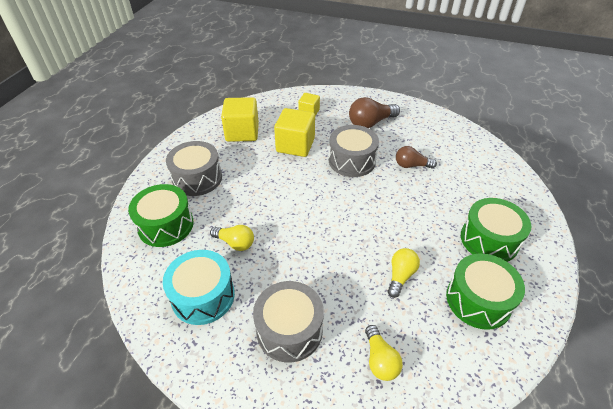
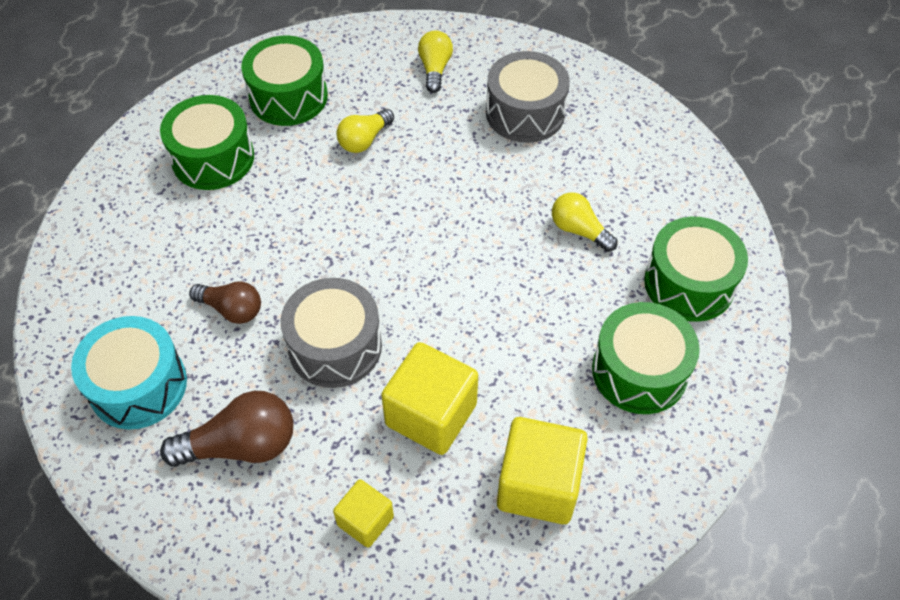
camera: 165 degrees left, 10 degrees up
turquoise drum [163,250,235,325] -> turquoise drum moved to [71,316,187,429]
grey drum [166,141,222,196] -> green drum [592,302,700,414]

